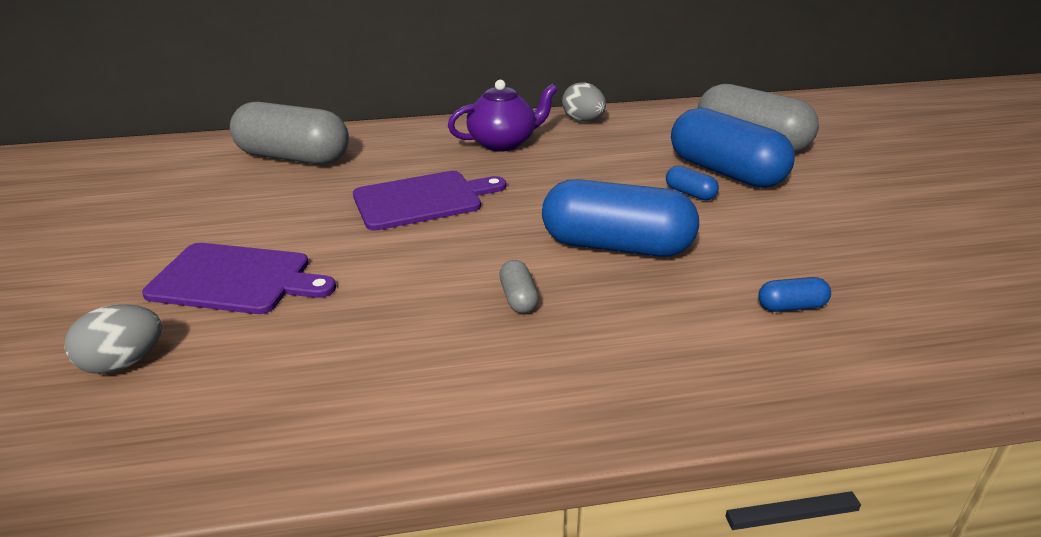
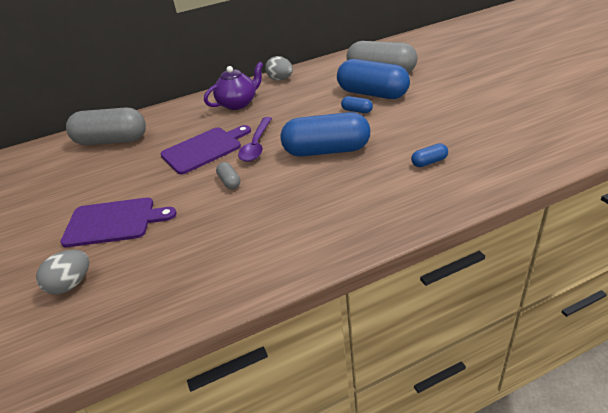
camera: 10 degrees left, 5 degrees up
grey capsule [499,260,539,313] -> grey capsule moved to [216,162,240,189]
none -> purple spoon [238,117,272,162]

